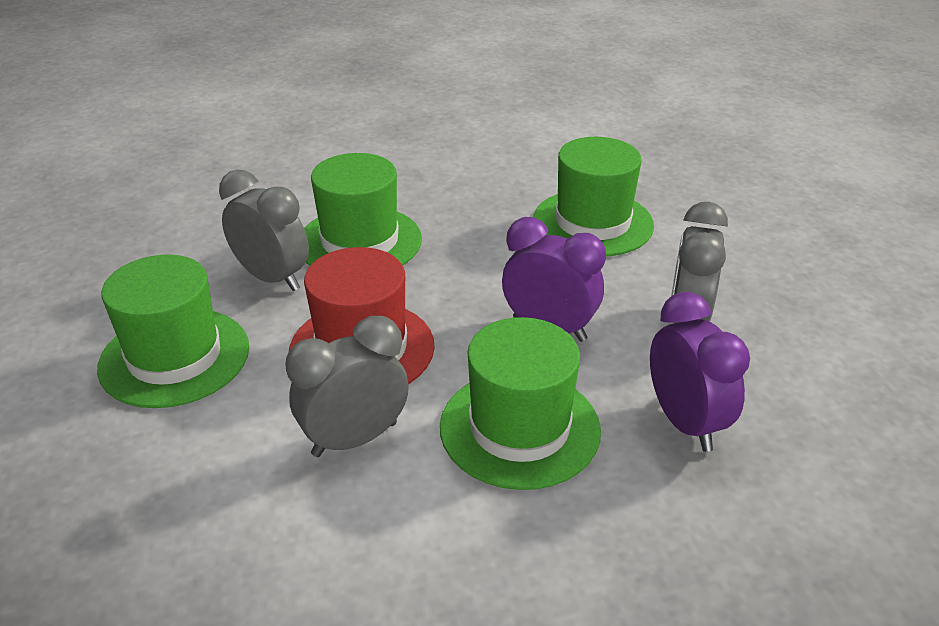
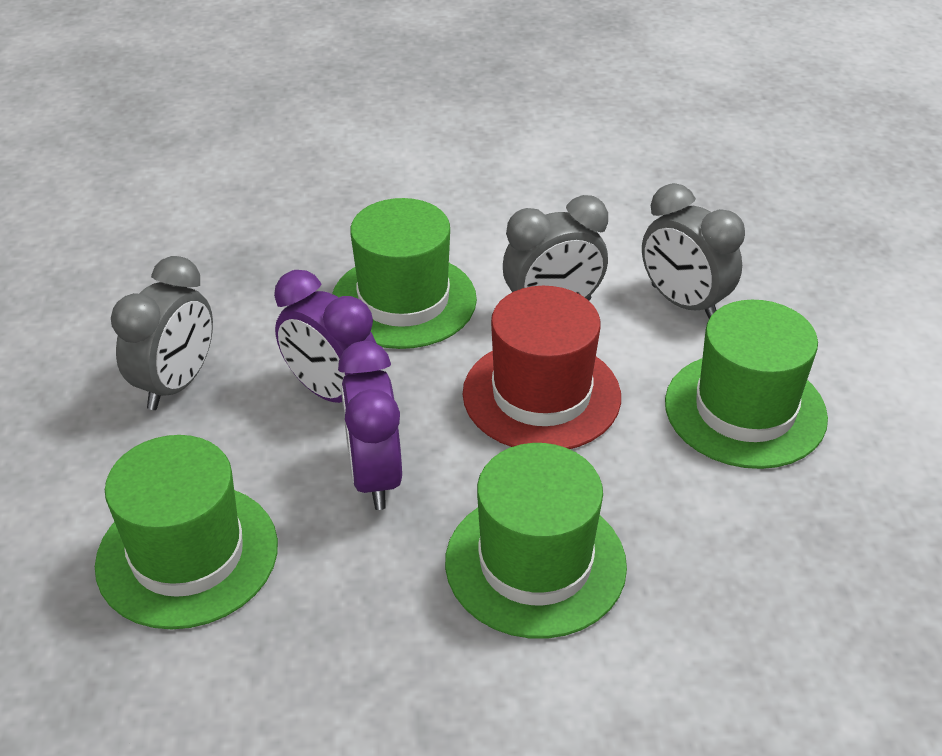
camera: 170 degrees left, 5 degrees up
grey clock [219,170,309,291] -> grey clock moved to [642,183,745,319]
purple clock [650,292,750,452] -> purple clock moved to [338,341,402,510]

